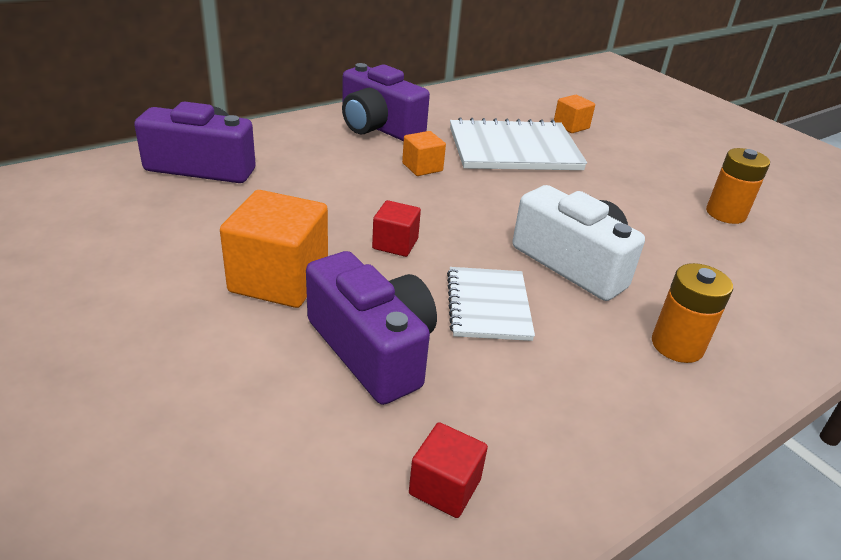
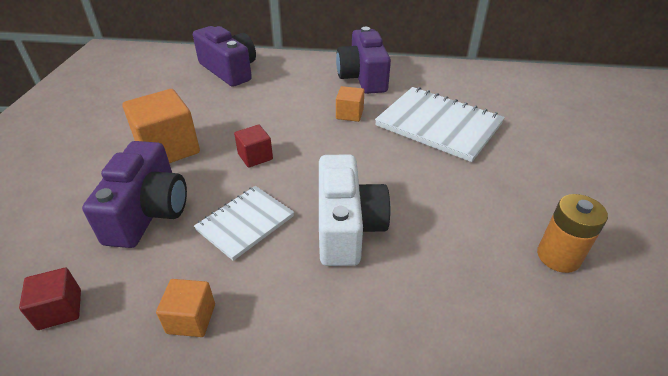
camera: 45 degrees right, 5 degrees up
orange cube [554,95,595,133] -> orange cube moved to [156,279,215,337]
orange battery [652,263,733,363] -> none

